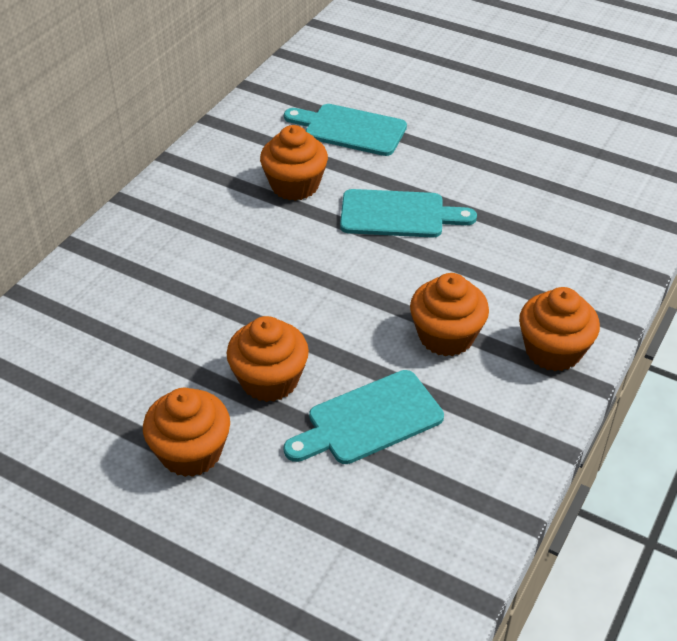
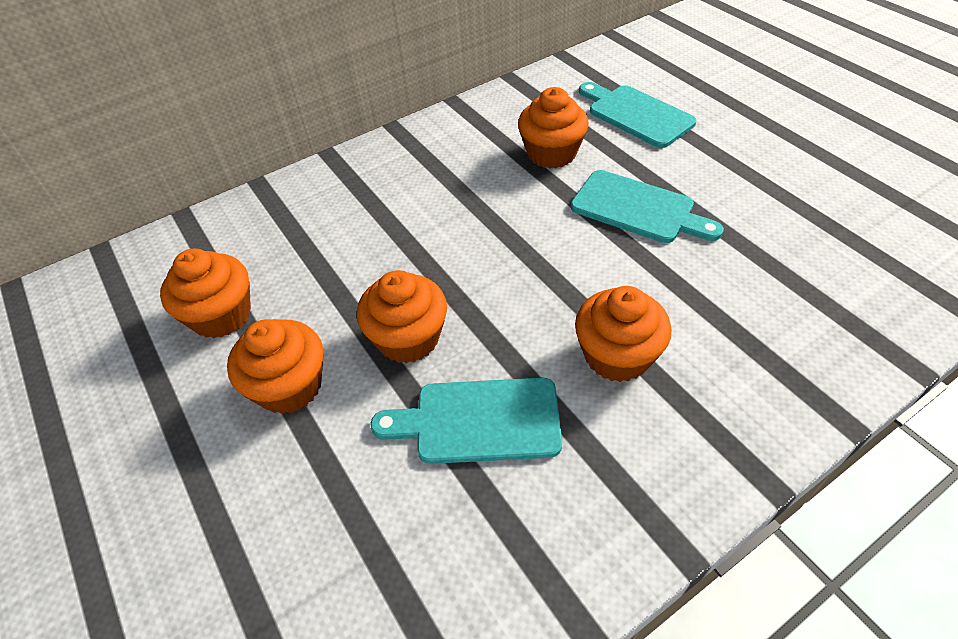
camera: 30 degrees right, 5 degrees up
orange cupcake [519,287,600,371] -> orange cupcake moved to [160,249,251,339]

